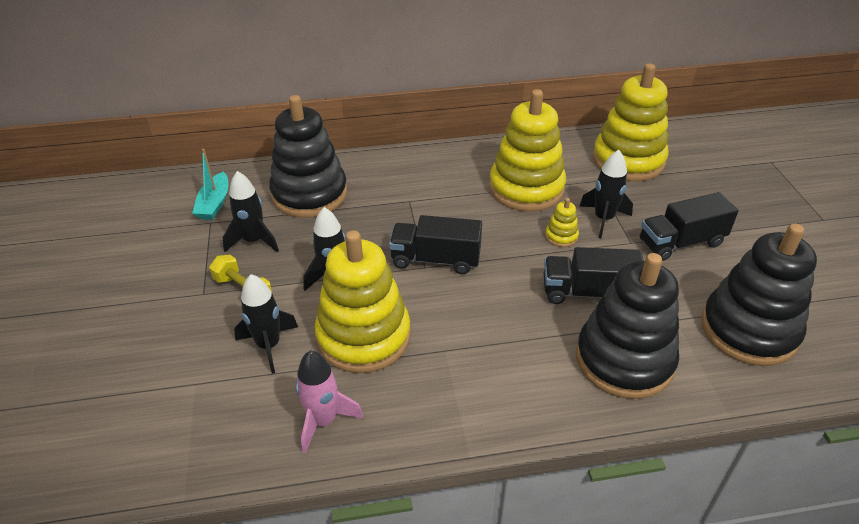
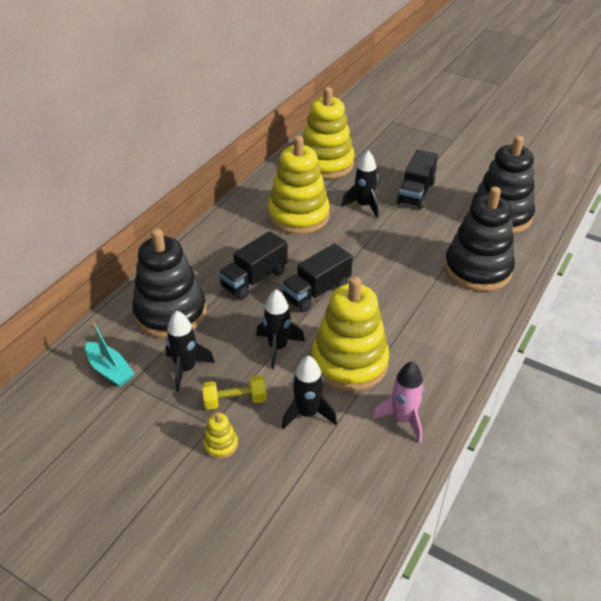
camera: 50 degrees left, 0 degrees up
black truck [544,247,643,304] -> black truck moved to [218,231,288,299]
yellow stacking toy [545,198,579,247] -> yellow stacking toy moved to [203,412,238,459]

